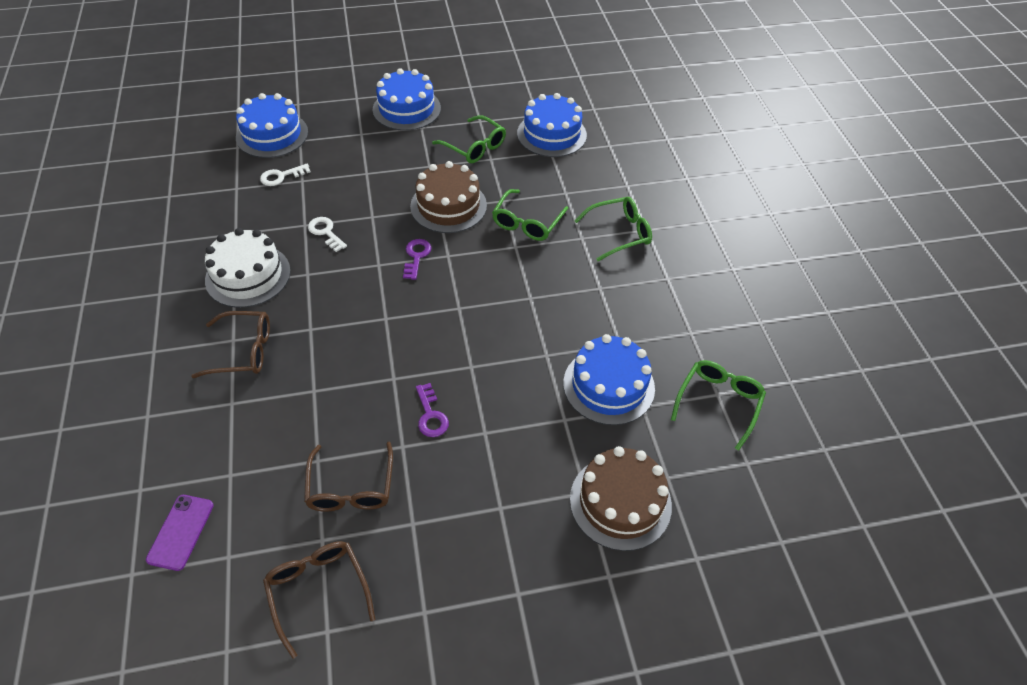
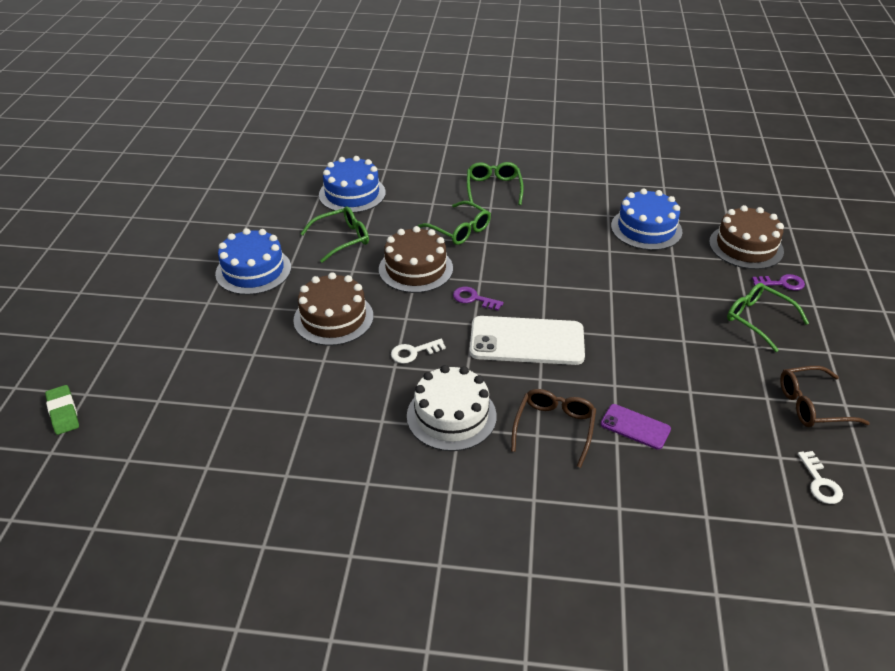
camera: 70 degrees left, 10 degrees down
purple phone [146,495,214,571] -> purple phone moved to [601,404,671,450]
blue cake [236,93,308,158] -> none
white key [260,164,311,186] -> white key moved to [798,451,843,504]
brown glasses [304,442,393,512] -> none
purple key [416,383,449,437] -> purple key moved to [752,274,805,291]
green glasses [671,360,766,451] -> green glasses moved to [727,283,809,352]
none -> green eraser [45,385,79,435]
none -> brown cake [293,272,373,346]
none -> white phone [470,316,585,365]

